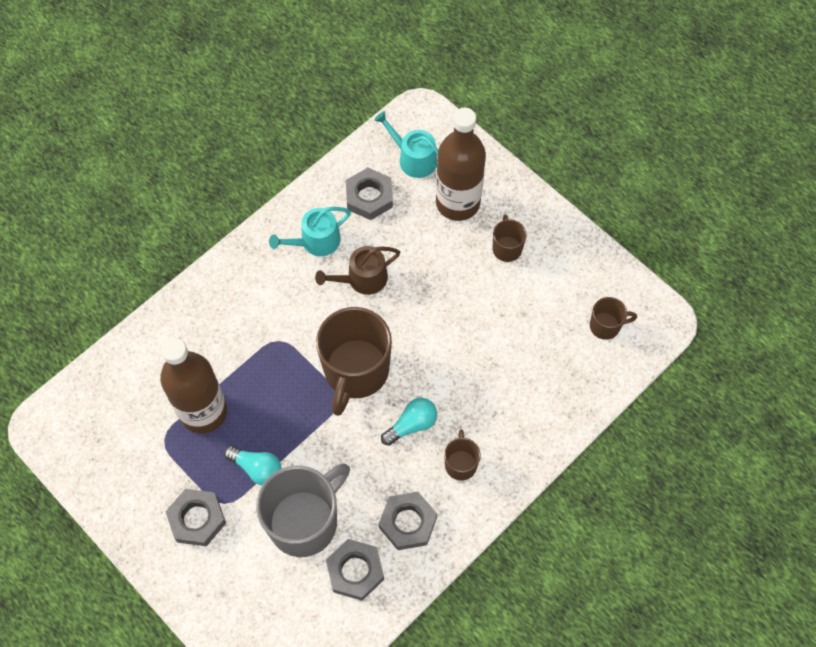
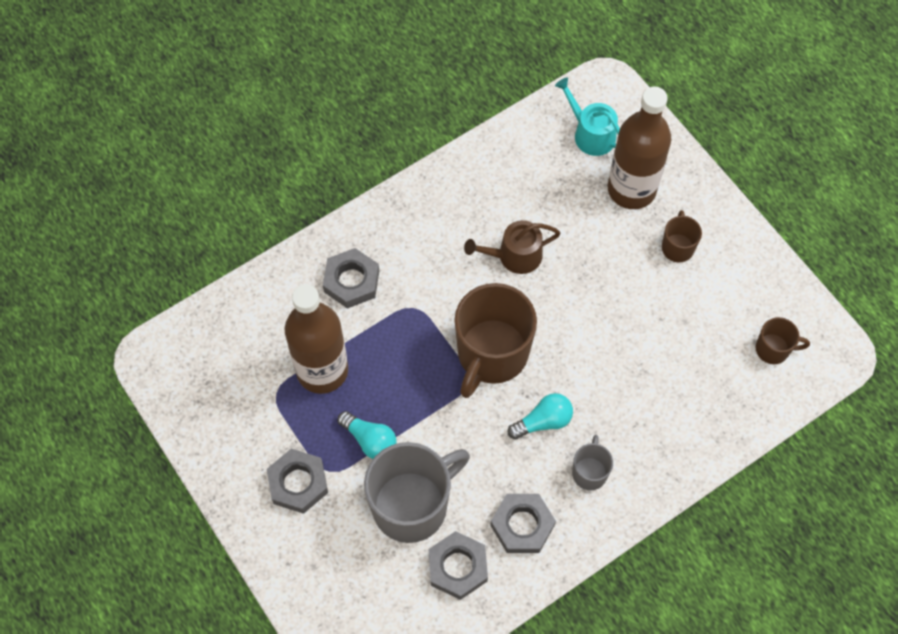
camera: 10 degrees right, 0 degrees up
turquoise watering can [269,207,351,256] -> none
grey nut [346,168,393,220] -> grey nut moved to [323,248,379,309]
brown mug [444,429,481,481] -> grey mug [572,435,613,490]

